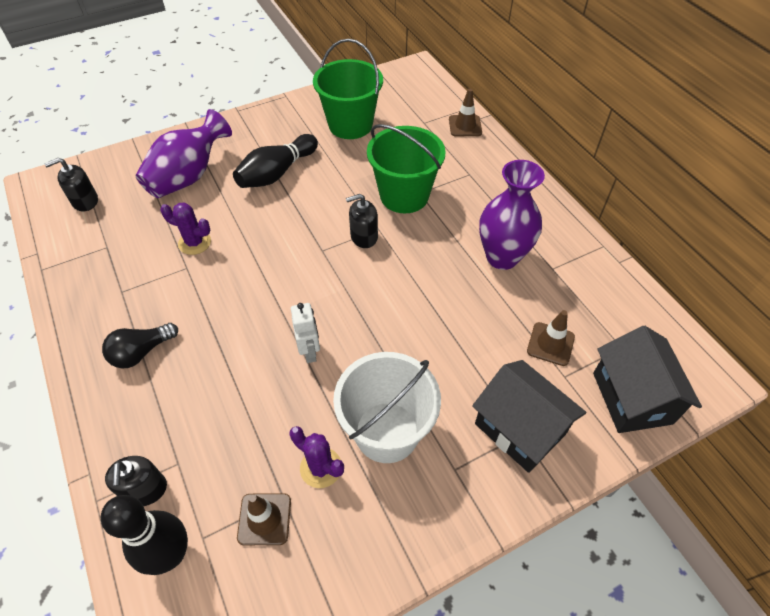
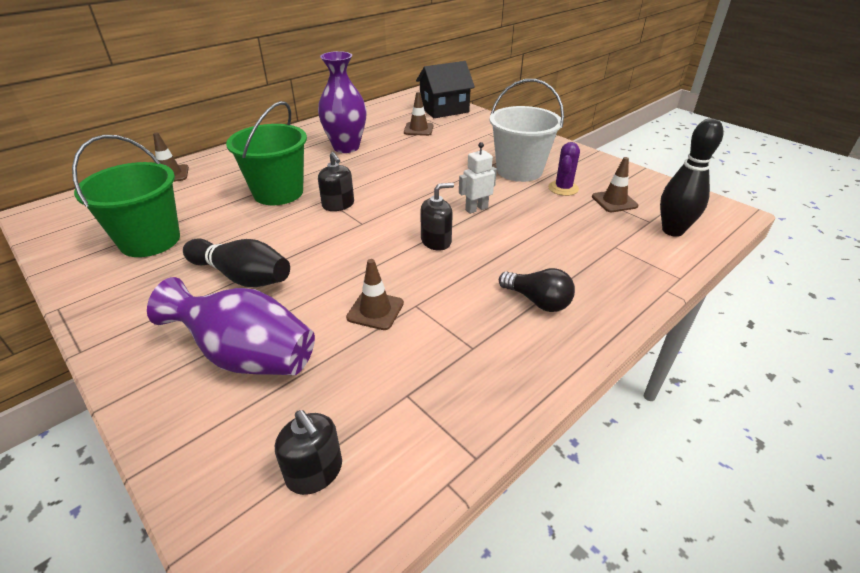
camera: 105 degrees left, 15 degrees down
black soap dispenser [105,456,167,506] -> black soap dispenser moved to [420,183,454,251]
purple cactus [160,203,211,255] -> brown traffic cone [346,259,404,330]
black house [472,360,586,473] -> none

